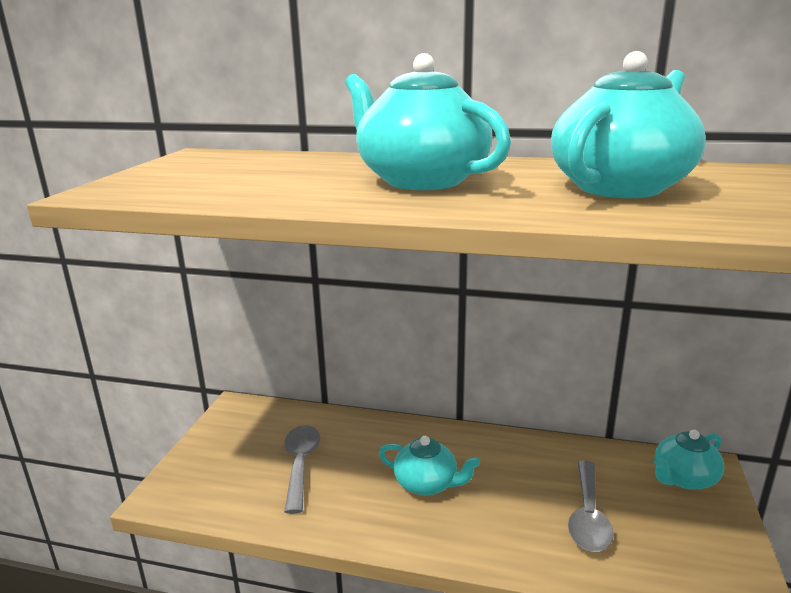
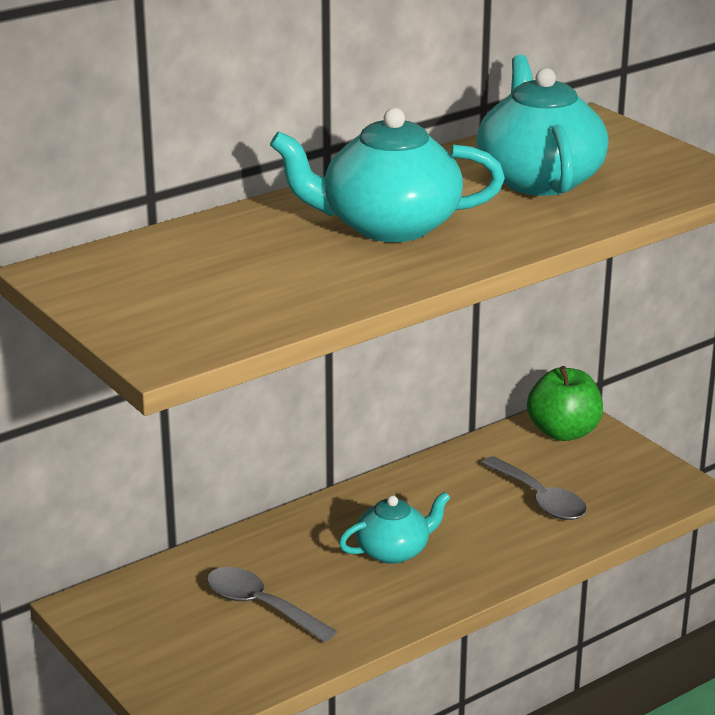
camera: 50 degrees left, 5 degrees up
turquoise teapot [654,430,724,489] -> green apple [527,366,603,441]

